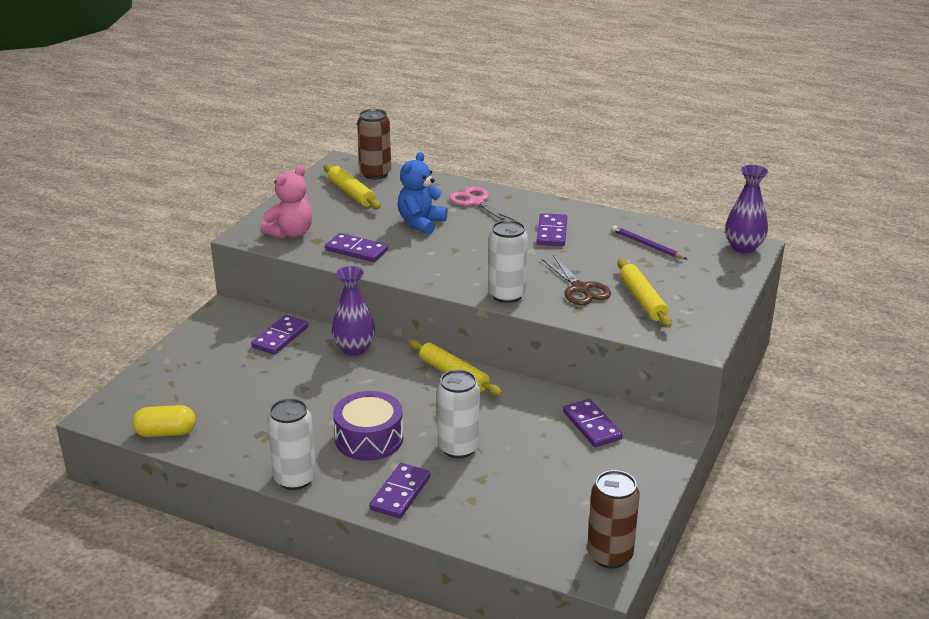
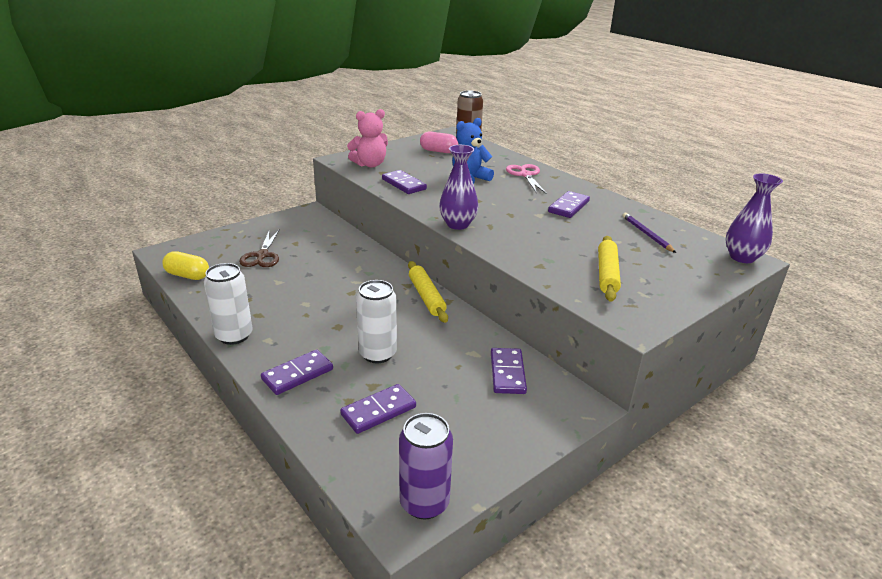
camera: 25 degrees right, 0 degrees up
purple domino [251,315,308,355] -> purple domino moved to [340,384,416,434]
yellow rolling pin [323,164,381,209] -> pink capsule [420,131,458,153]
purple vase [331,266,375,356] -> purple vase moved to [439,145,479,230]
purple drum [333,391,403,461] -> none
white can [488,220,528,303] -> none
brown scissors [542,255,611,305] -> brown scissors moved to [239,230,279,267]
brown can [587,470,640,568] -> purple can [399,413,453,520]

